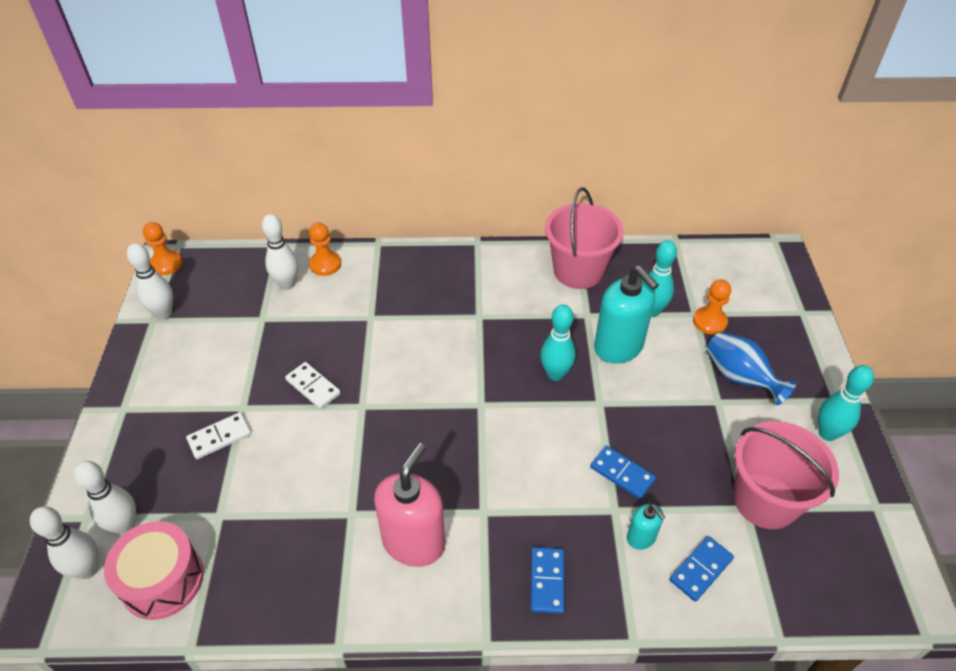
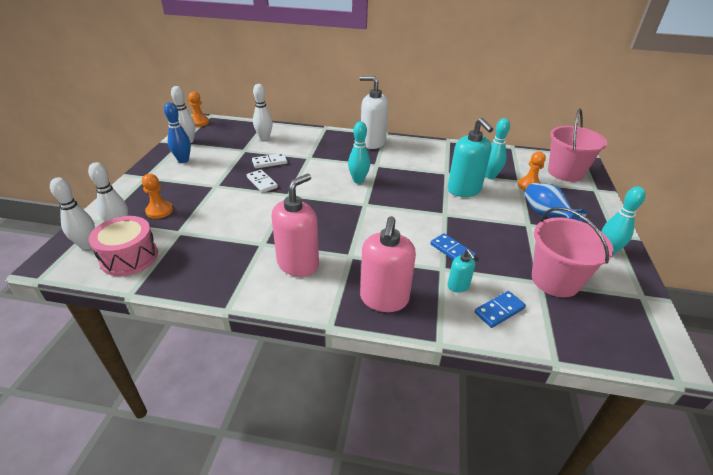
camera: 10 degrees right, 10 degrees down
white domino [186,412,251,459] -> white domino moved to [252,153,288,168]
orange pawn [309,222,341,276] -> orange pawn moved to [142,174,173,219]
blue domino [531,547,565,614] -> pink soap dispenser [360,216,416,312]
turquoise bowling pin [540,304,576,381] -> turquoise bowling pin moved to [348,121,370,184]
pink bucket [545,187,624,289] -> pink bucket moved to [548,108,607,182]
none -> blue bowling pin [164,102,191,163]
none -> white soap dispenser [360,76,389,149]

